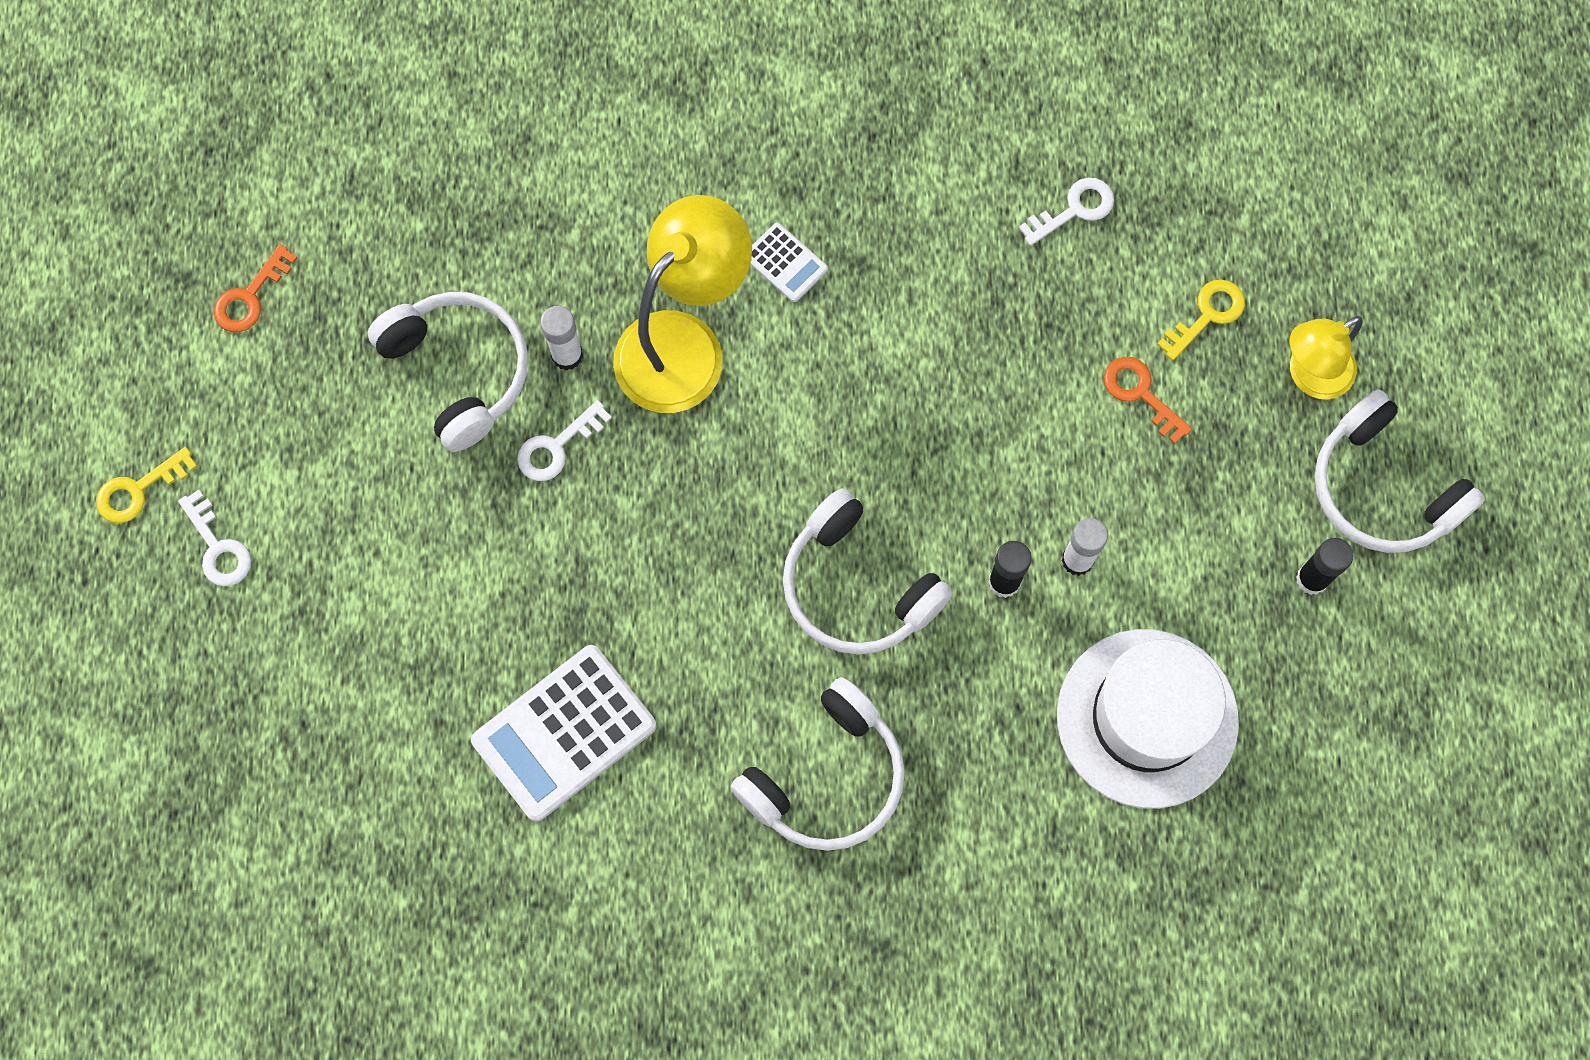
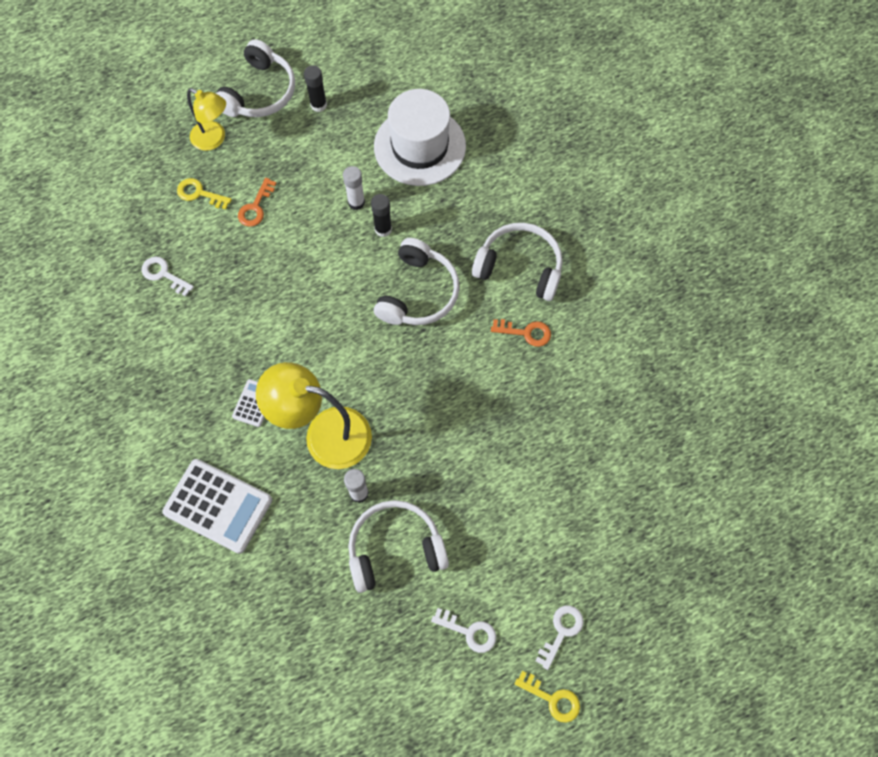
camera: 115 degrees left, 5 degrees down
orange key [214,244,297,332] -> orange key moved to [491,319,551,347]
white headphones [368,292,528,452] -> white headphones turned 45 degrees clockwise [348,500,449,593]
white calculator [471,645,656,822] -> white calculator moved to [162,459,272,554]
white key [517,400,612,481] -> white key moved to [431,608,496,653]

